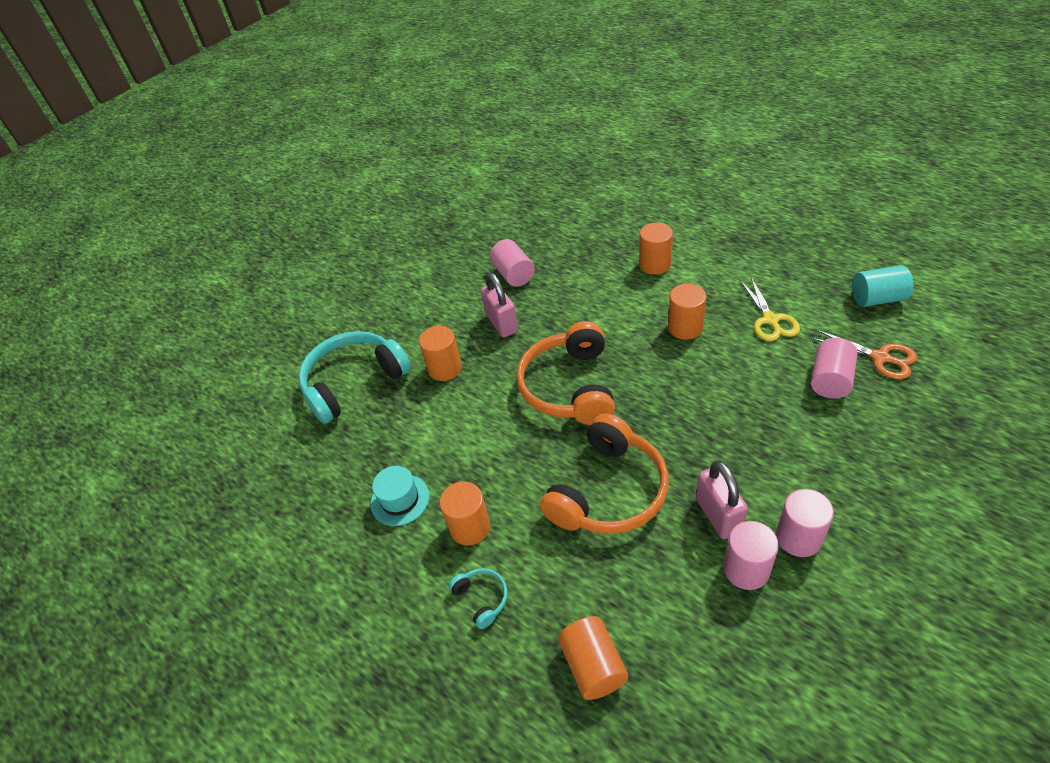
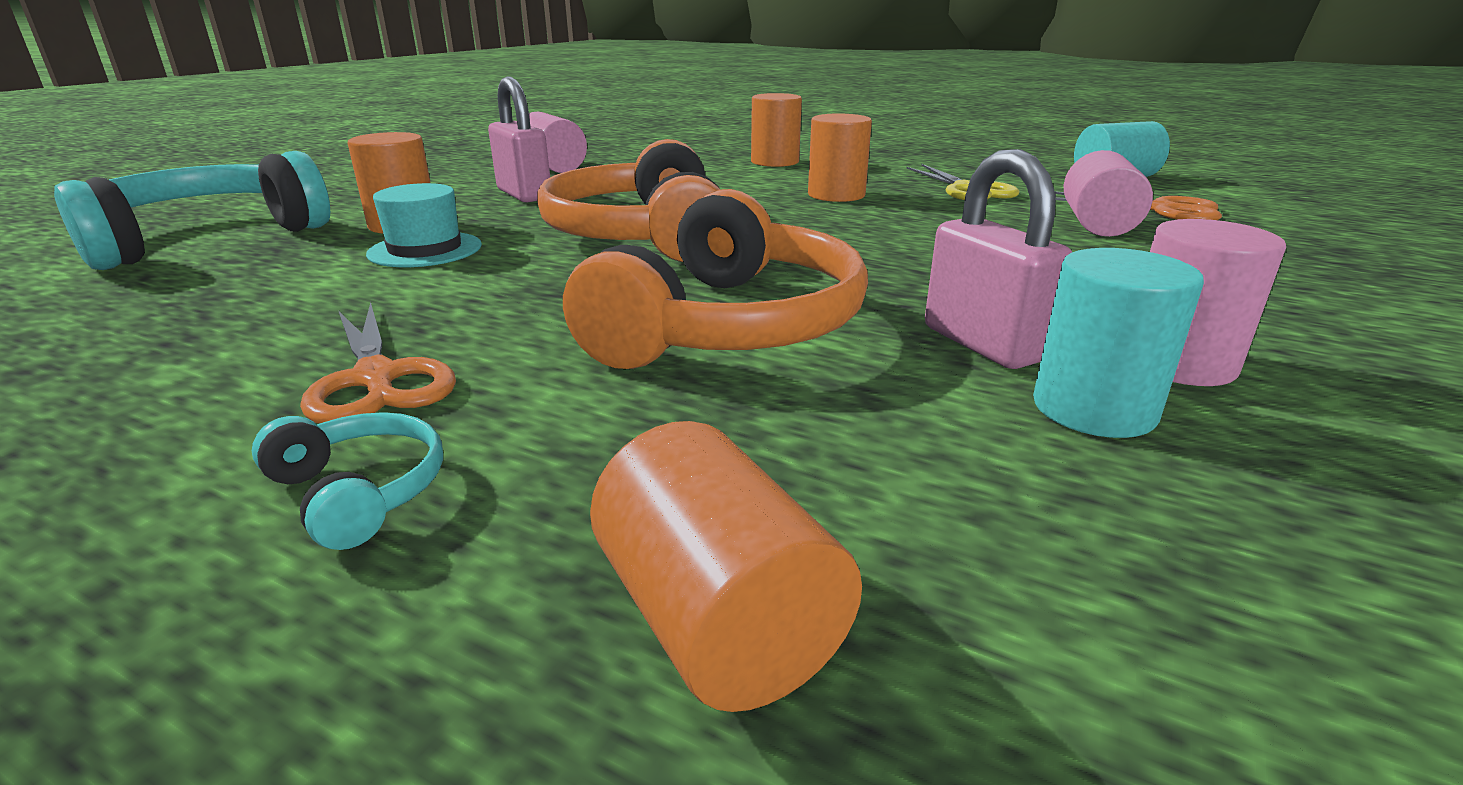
camera: 15 degrees left, 20 degrees down
turquoise hat [371,466,429,526] -> turquoise hat moved to [366,183,482,267]
orange cylinder [440,481,490,545] -> orange scissors [300,302,456,423]
pink cylinder [723,521,779,590] -> turquoise cylinder [1033,248,1204,438]

